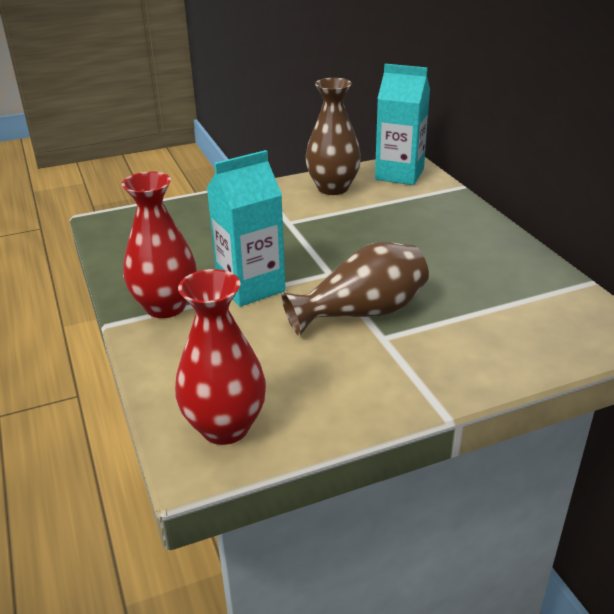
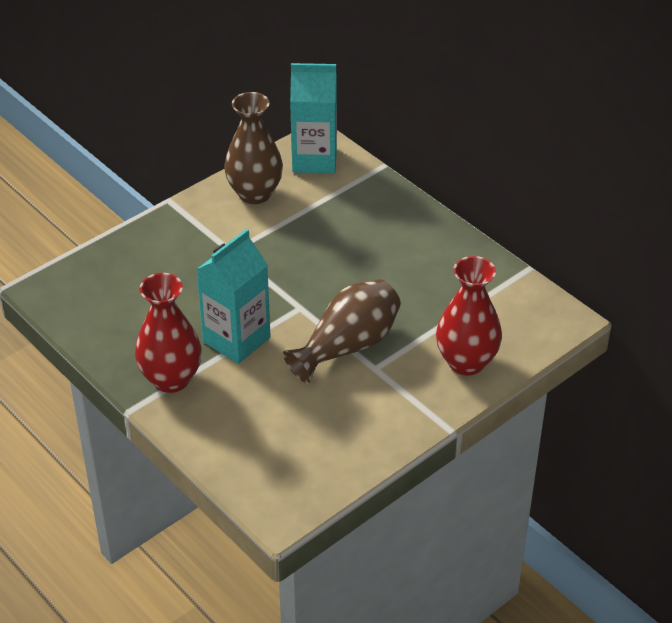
camera: 20 degrees left, 10 degrees up
red vase [175,269,266,445] -> red vase moved to [436,256,502,376]

